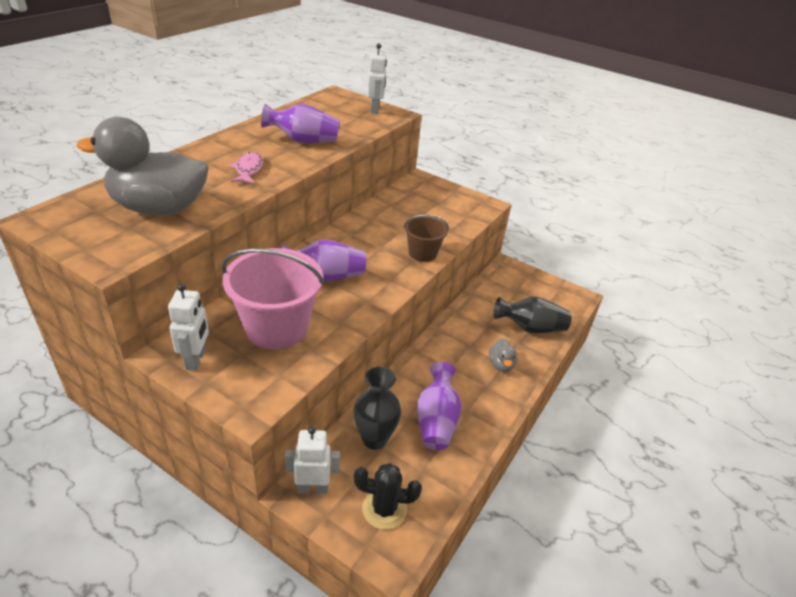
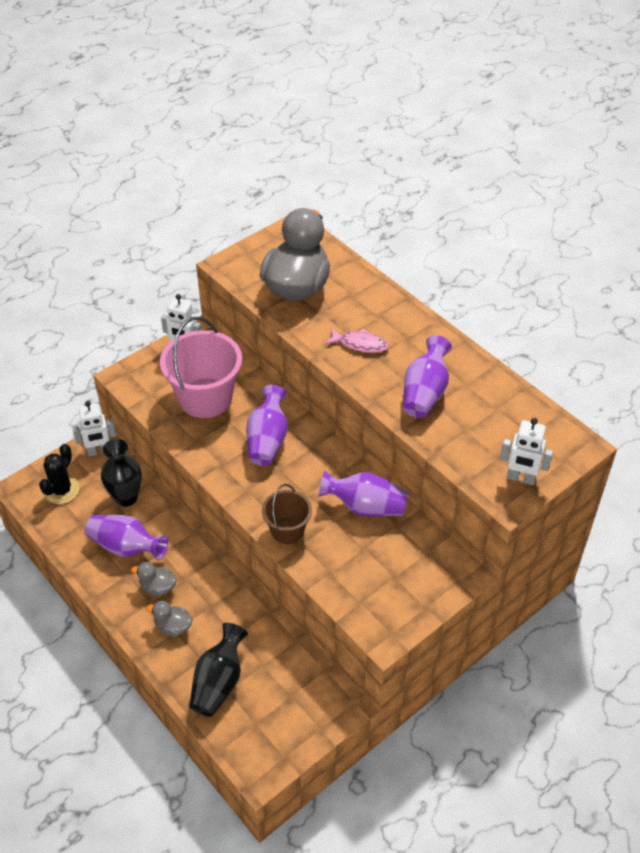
camera: 110 degrees right, 10 degrees up
white robot [285,427,340,494] -> white robot turned 60 degrees clockwise [72,401,116,457]
none -> grey duck [131,562,177,596]
none -> purple vase [318,470,409,516]

